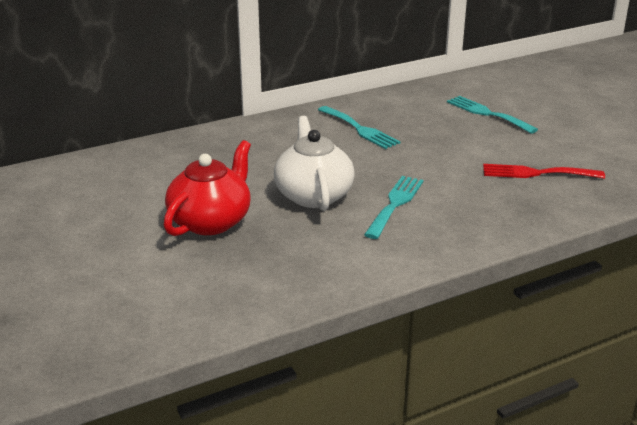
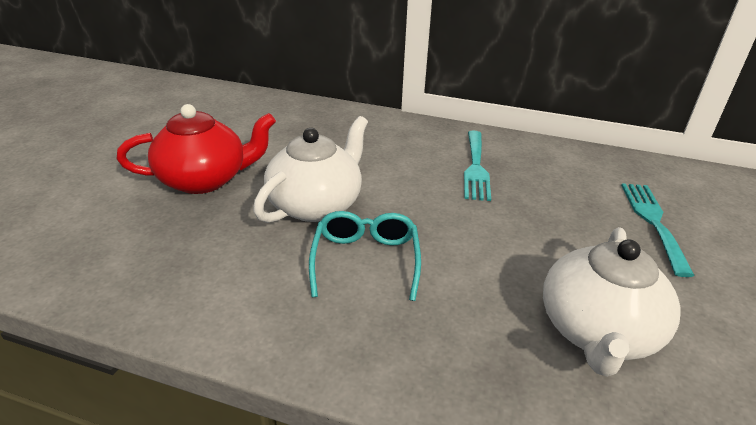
camera: 45 degrees right, 5 degrees up
turquoise fork [364,176,424,239] -> turquoise glasses [309,211,421,301]
red fork [483,164,605,179] -> white teapot [543,227,681,377]

